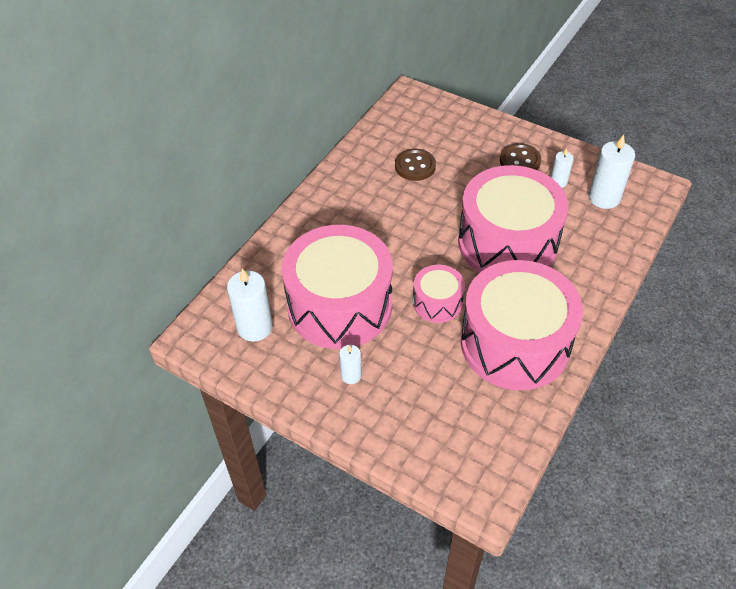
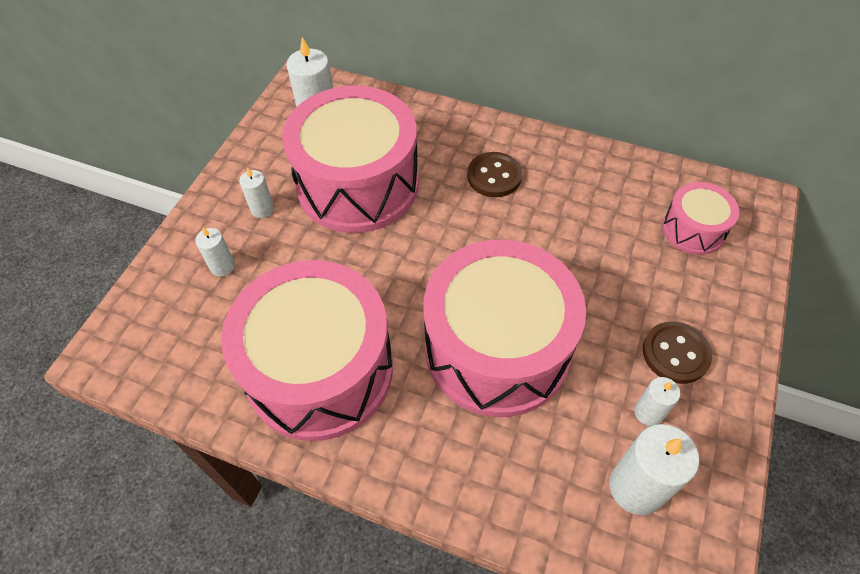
camera: 80 degrees right, 5 degrees up
brown button [395,149,436,181] -> brown button moved to [467,152,522,197]
pink drum [413,265,465,323] -> pink drum moved to [662,182,739,255]
none -> white candle [195,227,235,277]

